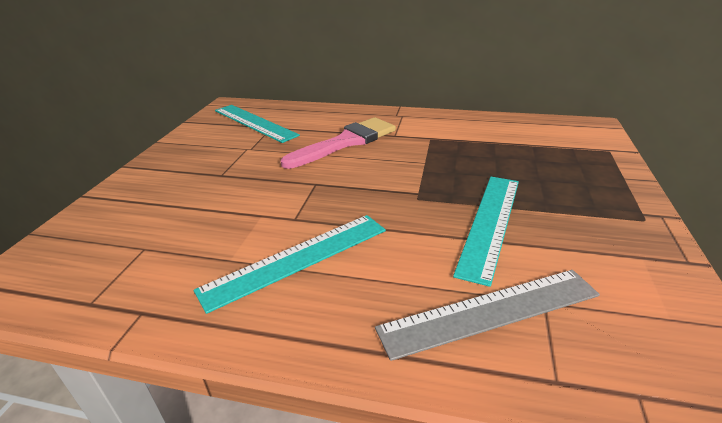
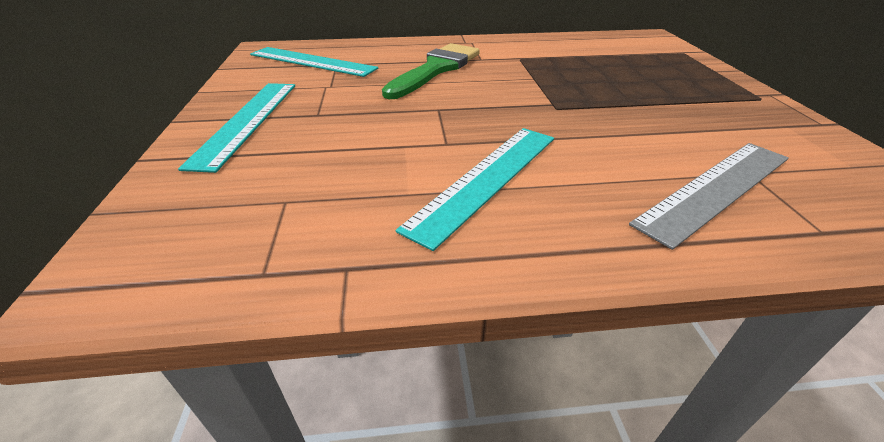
camera: 20 degrees left, 5 degrees up
pink brush [281,117,396,169] -> green brush [382,43,480,99]
turquoise ruler [453,177,519,287] -> turquoise ruler moved to [178,83,295,173]

